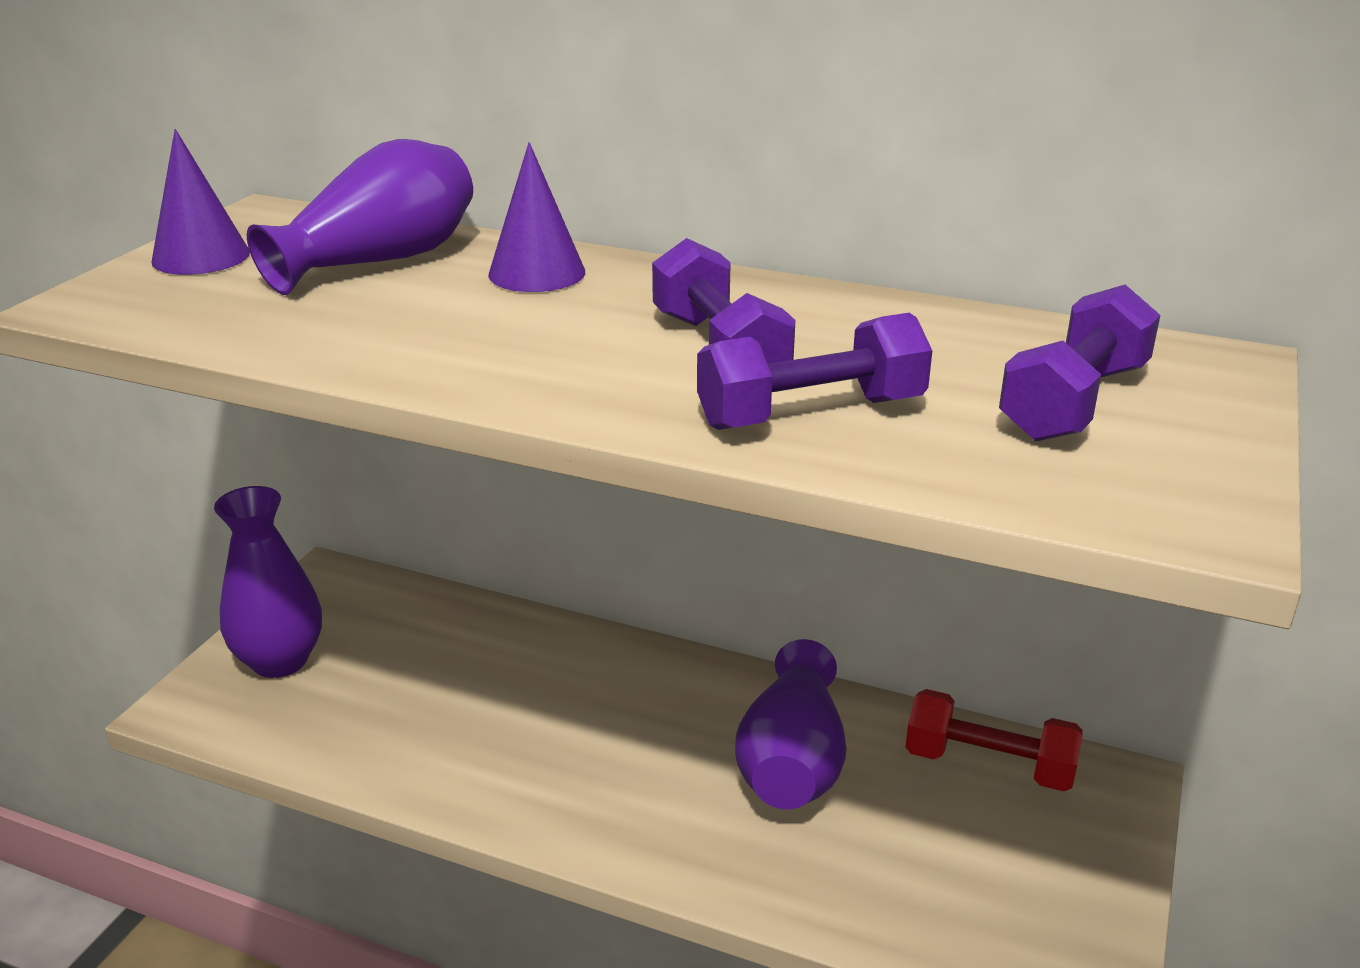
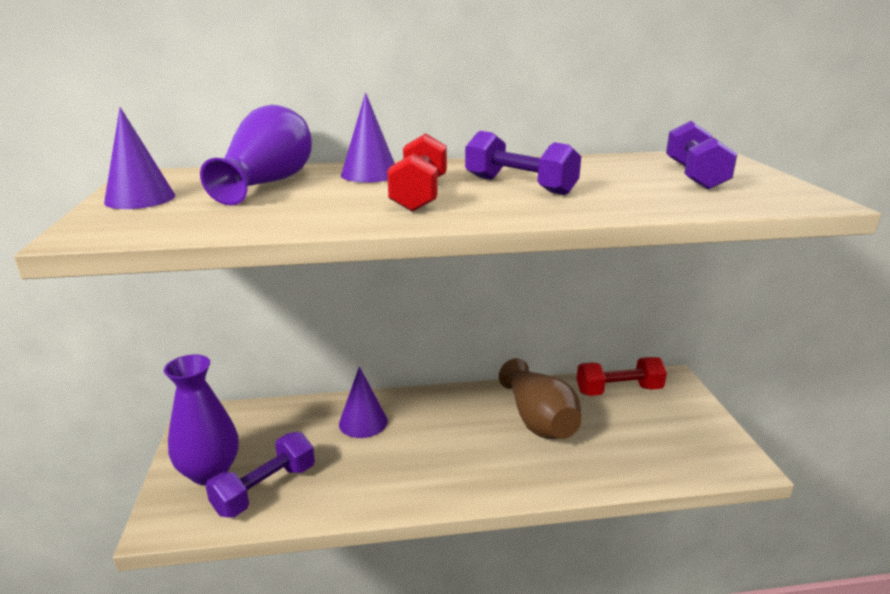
camera: 30 degrees left, 5 degrees down
purple dumbbell [697,312,932,430] -> purple dumbbell moved to [205,432,315,518]
purple vase [735,639,846,809] -> brown vase [499,358,581,439]
none -> purple cone [339,366,388,438]
none -> red dumbbell [387,133,447,212]

